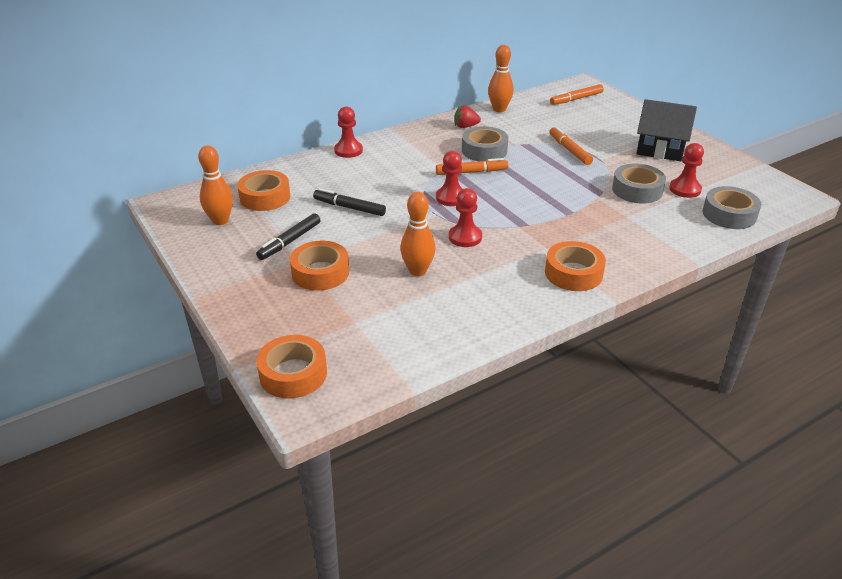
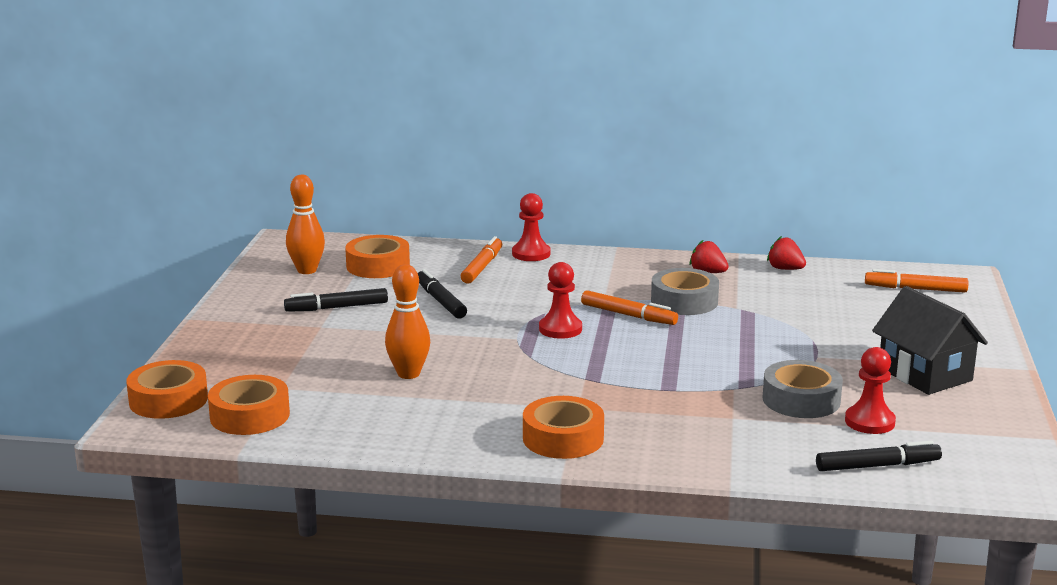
camera: 40 degrees right, 15 degrees down
orange tape [290,241,349,291] -> orange tape moved to [208,375,290,435]
red pawn [449,188,482,247] -> none
orange bowling pin [488,45,514,112] -> red strawberry [767,236,806,270]
orange marker [549,126,593,165] -> orange marker moved to [461,236,502,284]
grey tape [703,186,761,229] -> black marker [816,441,942,471]

